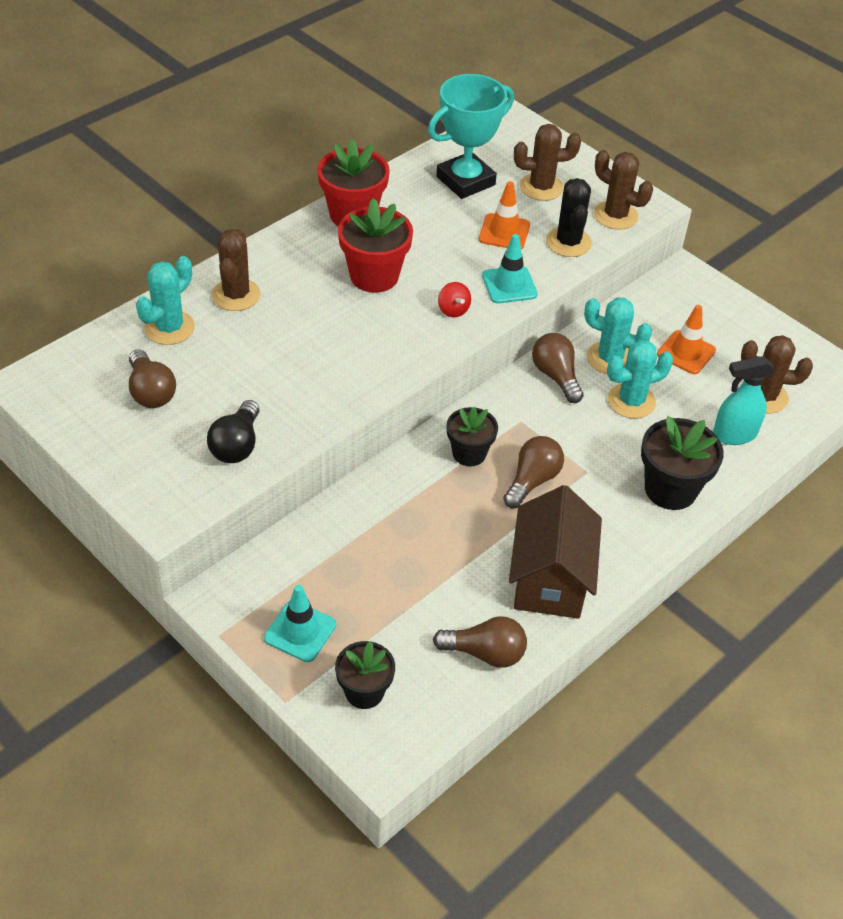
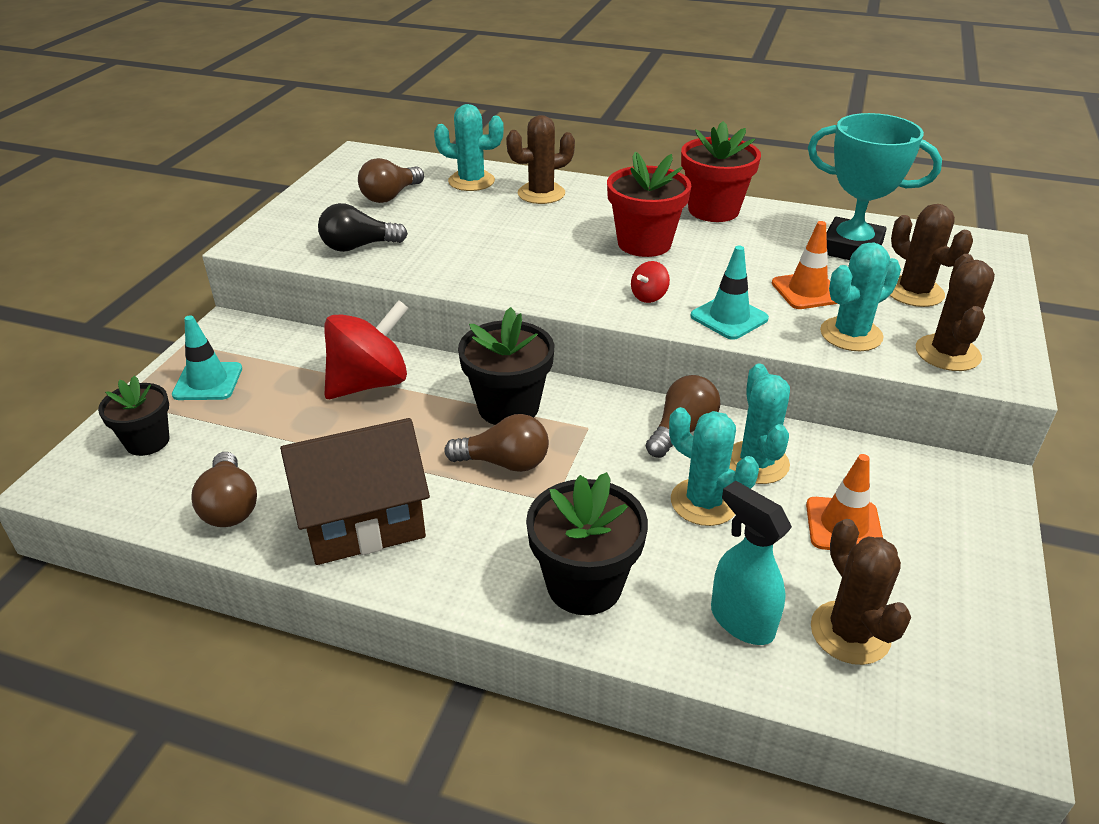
camera: 65 degrees right, 10 degrees down
black flower pot [447,407,498,466] -> black flower pot [458,307,554,425], size x1.53
black cactus [546,178,592,257] -> turquoise cactus [820,242,901,351]
none -> red spinning top [324,300,409,399]

